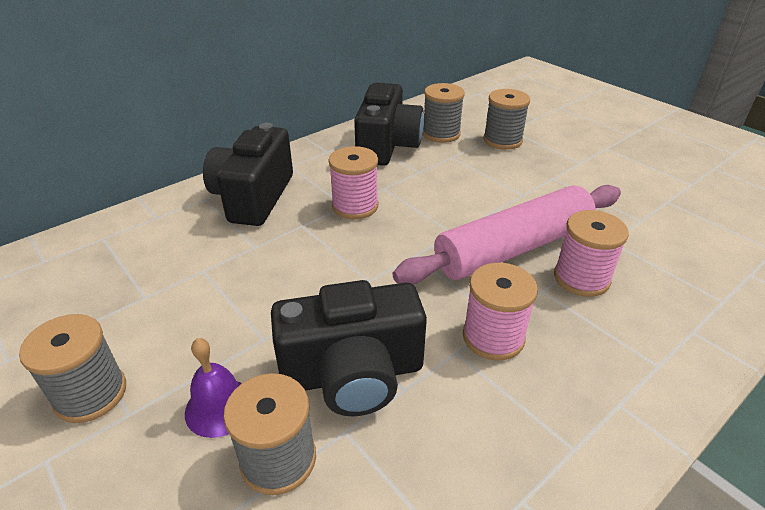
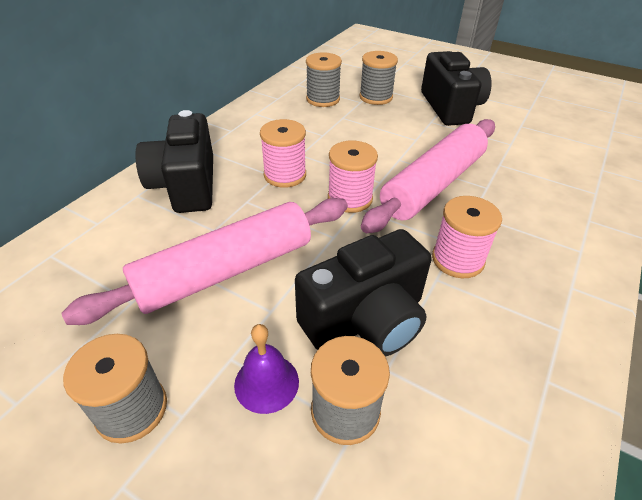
camera: 20 degrees left, 5 degrees up
black camera [354,83,424,166] -> black camera moved to [421,51,492,126]
pink spool [554,210,629,297] -> pink spool moved to [328,141,378,213]
none -> pink rolling pin [61,198,348,325]

